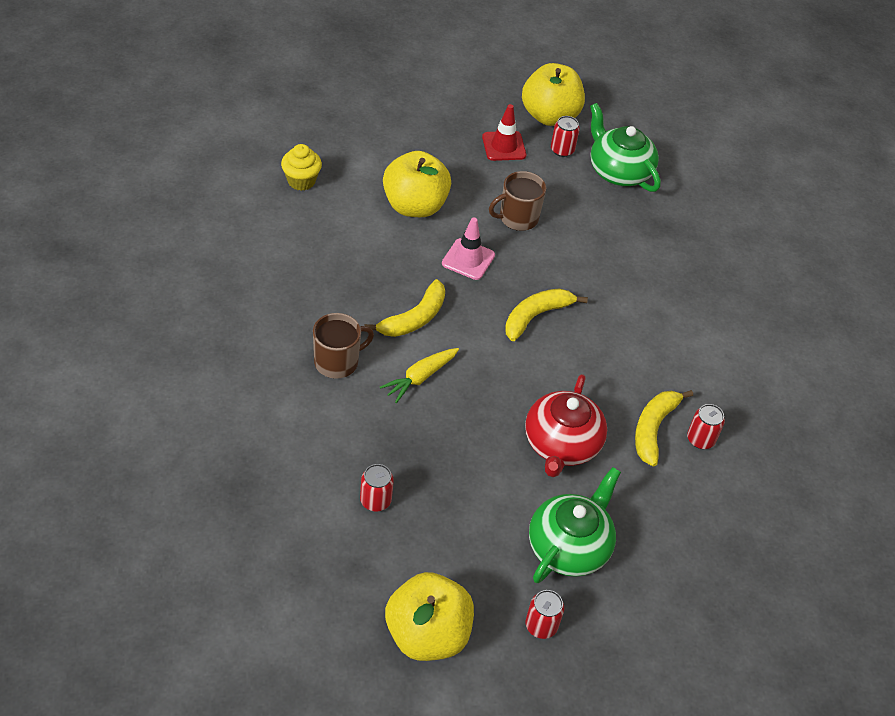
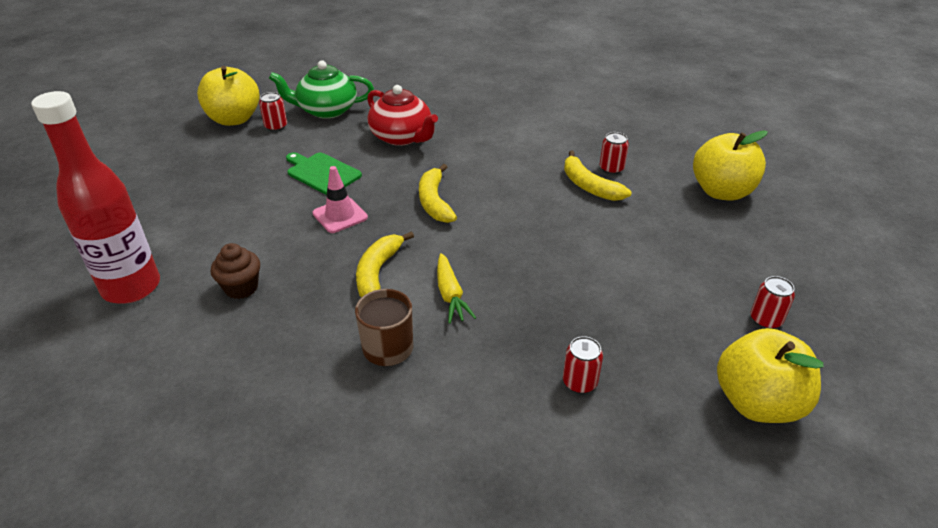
camera: 55 degrees left, 10 degrees down
yellow cupcake [281,144,322,191] -> red bottle [31,91,160,304]
yellow banana [364,279,445,337] -> yellow banana turned 150 degrees counterclockwise [356,232,414,298]
yellow apple [383,151,451,217] -> yellow apple moved to [693,130,768,201]
red traffic cone [482,104,526,161] -> none
brown mug [489,171,546,231] -> green cutting board [286,152,362,195]
red teapot [525,374,607,477] -> red teapot moved to [367,85,438,146]
green teapot [529,467,621,583] -> none
none -> brown cupcake [211,243,260,299]

